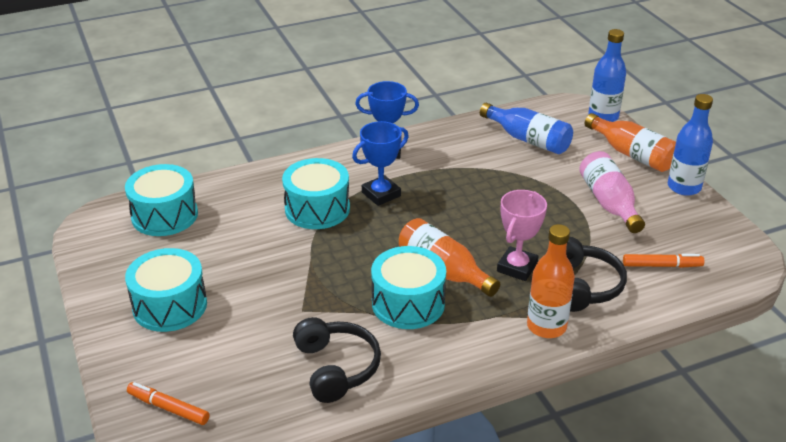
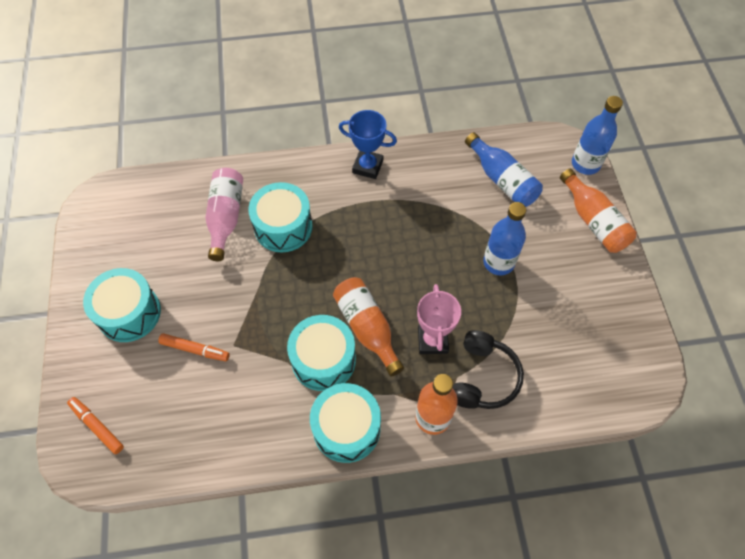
camera: 15 degrees right, 25 degrees up
turquoise drum [125,164,198,236] -> turquoise drum moved to [310,383,381,463]
black headphones [293,317,381,403] -> none
blue trophy [352,121,409,206] -> none
pink trophy [497,190,547,281] -> pink trophy turned 45 degrees counterclockwise [417,284,461,354]
pink bottle [579,151,645,233] -> pink bottle moved to [206,168,243,261]
orange marker [623,254,705,268] -> orange marker moved to [158,333,230,361]
blue bottle [668,94,713,196] -> blue bottle moved to [483,202,526,275]

